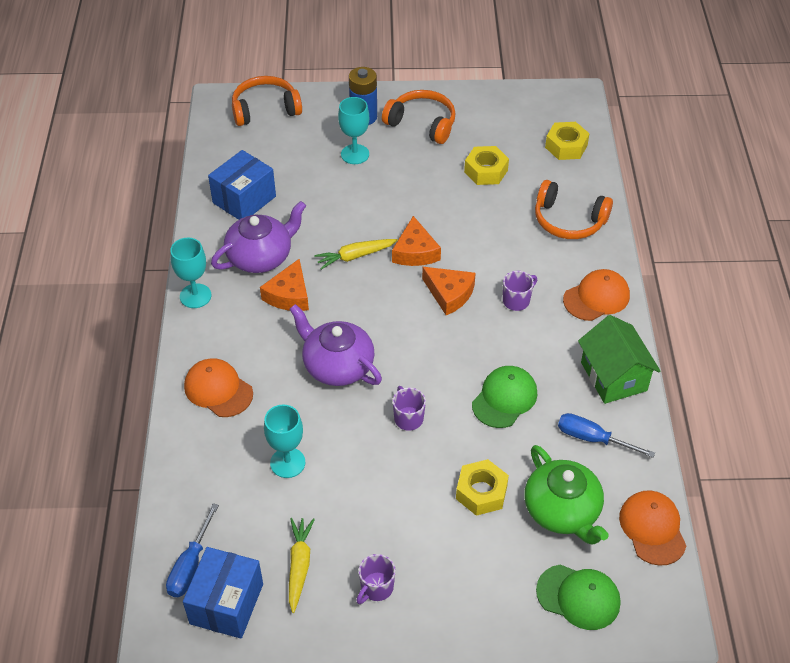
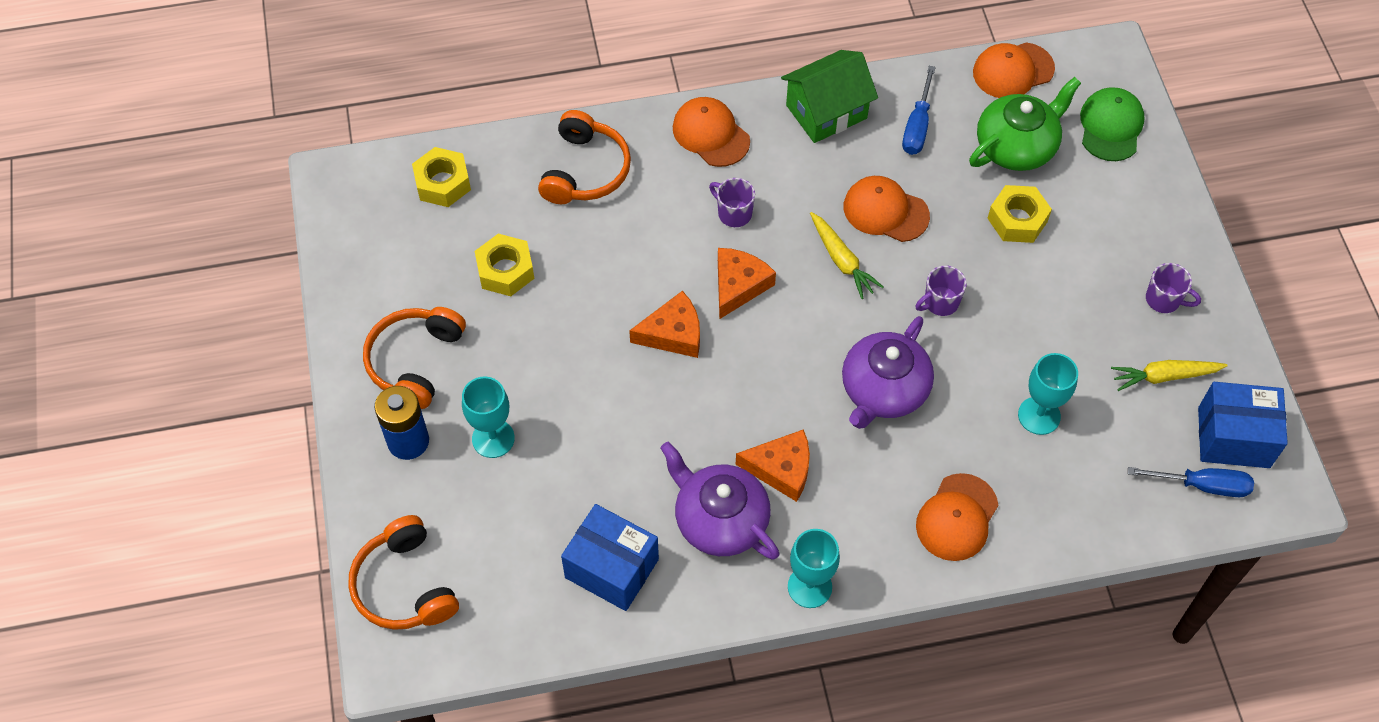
camera: 100 degrees left, 10 degrees up
yellow carrot [314,239,398,270] -> yellow carrot moved to [810,212,883,299]
green cap [472,366,537,428] -> orange cap [844,176,930,242]

